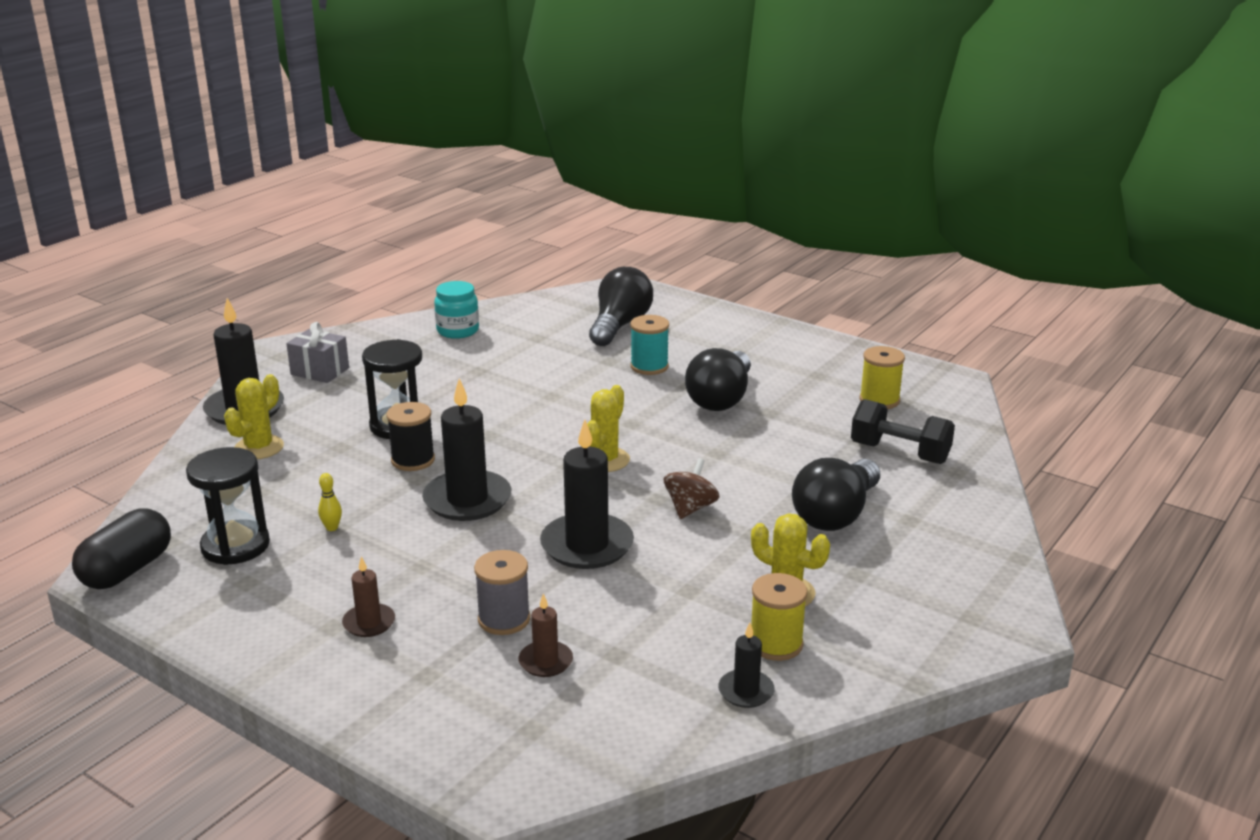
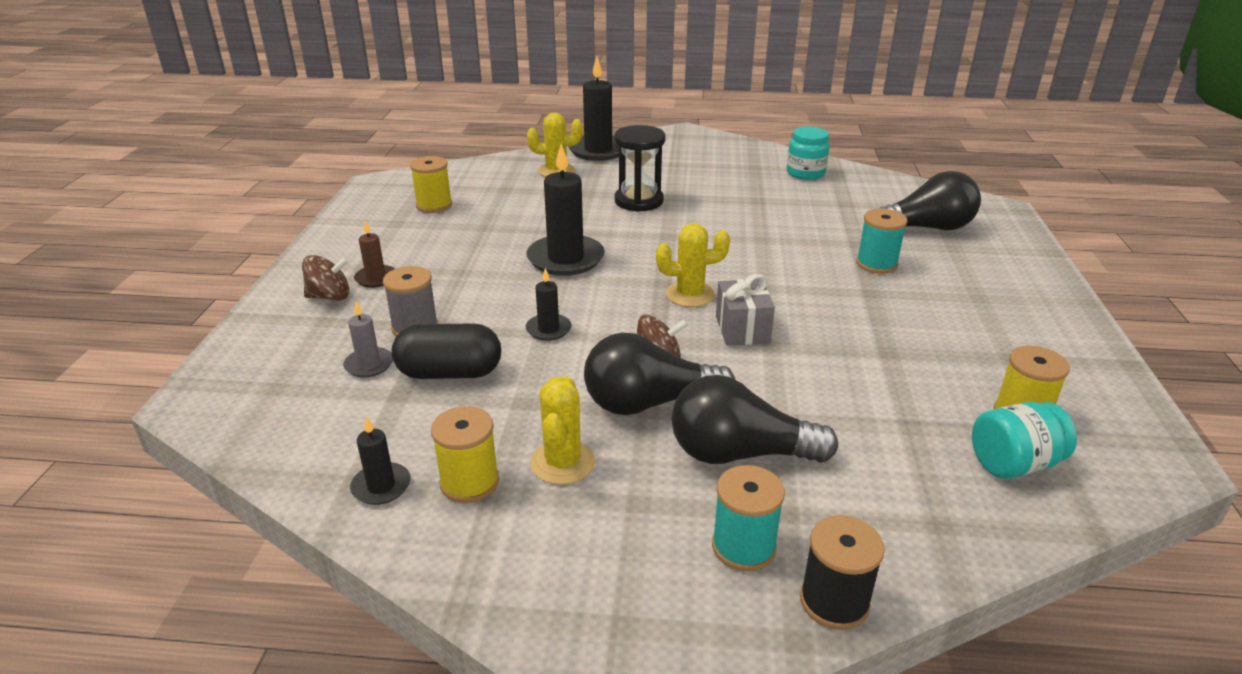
camera: 60 degrees right, 5 degrees up
black capsule [72,508,171,589] -> black capsule moved to [392,323,501,379]
black hourglass [186,447,270,565] -> yellow spool [410,156,452,213]
grey gift [286,322,349,383] -> grey gift moved to [716,274,775,346]
yellow bowling pin [318,473,342,531] -> none
black spool [387,402,435,471] -> black spool moved to [800,515,885,630]
brown candle [519,594,573,677] -> grey candle [343,301,393,378]
black candle [540,420,634,569] -> black candle [526,268,572,341], size x0.51
black light bulb [685,348,751,411] -> black light bulb moved to [584,333,736,415]
black dumbbell [851,399,955,464] -> none
none -> brown spinning top [302,255,349,301]
none -> turquoise spool [712,465,785,571]
none -> turquoise jar [972,402,1077,479]

